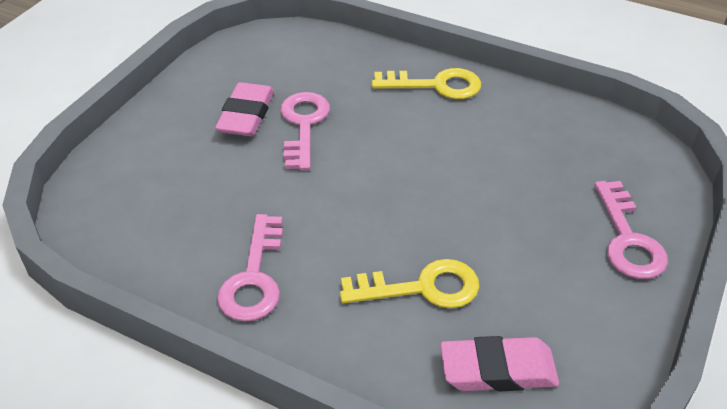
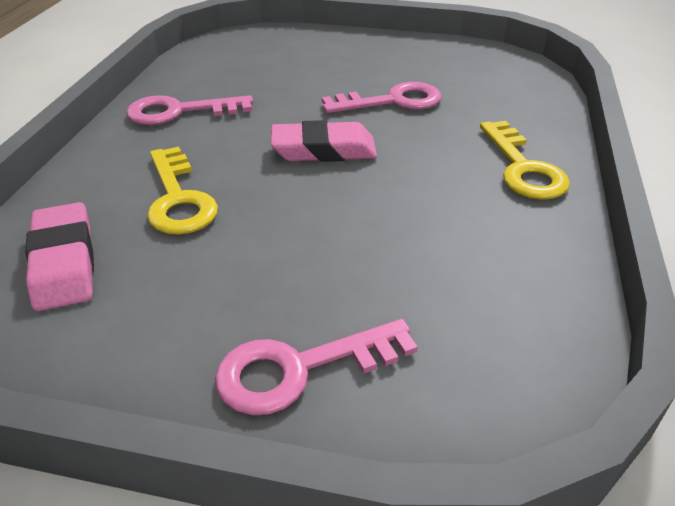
camera: 75 degrees right, 5 degrees down
pink eraser [215,82,274,136] -> pink eraser moved to [271,120,377,162]

